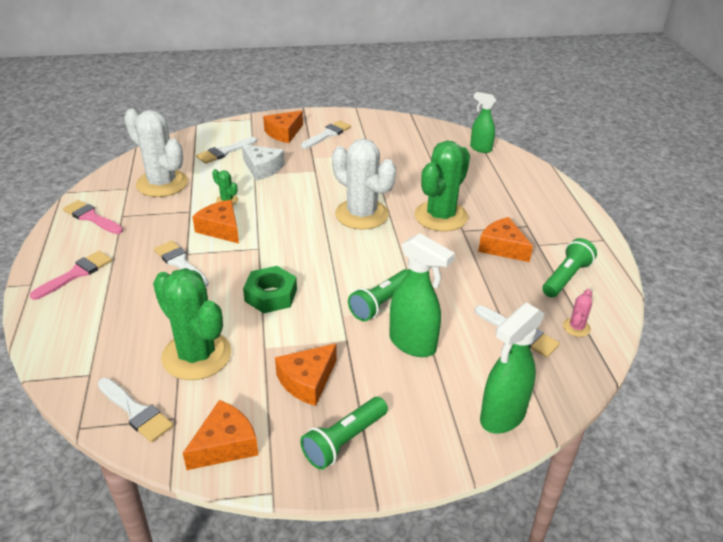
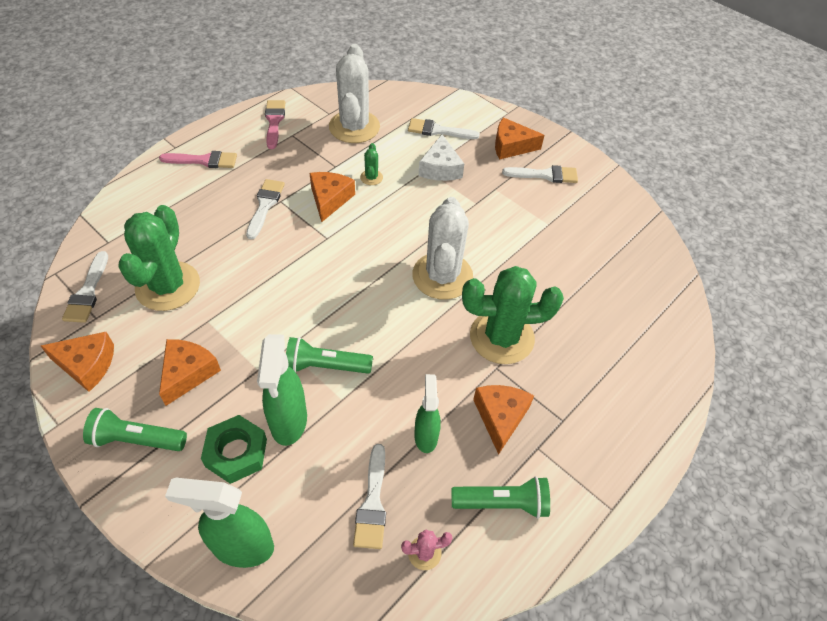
camera: 50 degrees right, 15 degrees up
green nut [243,266,297,313] -> green nut moved to [201,415,267,484]
orange cheese [275,344,337,406] -> orange cheese turned 105 degrees clockwise [159,339,221,406]
green spray bottle [470,92,496,153] -> green spray bottle moved to [414,374,441,453]

